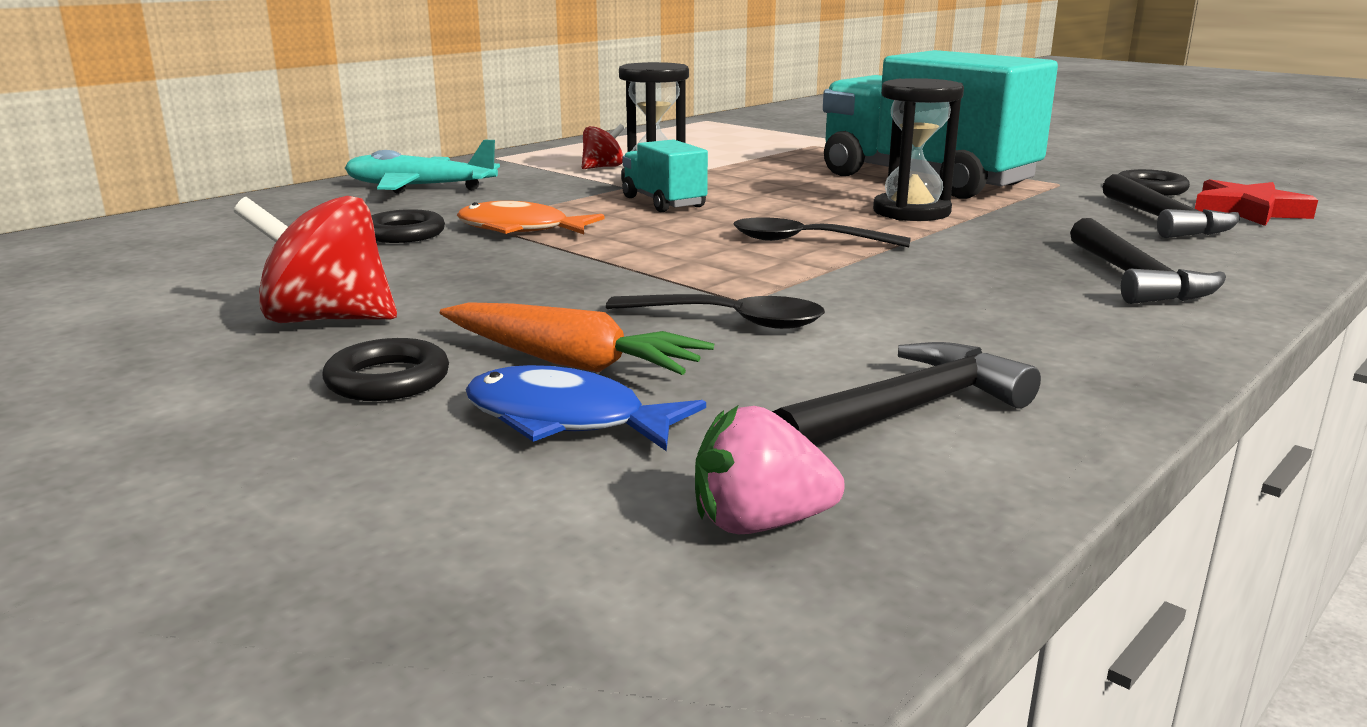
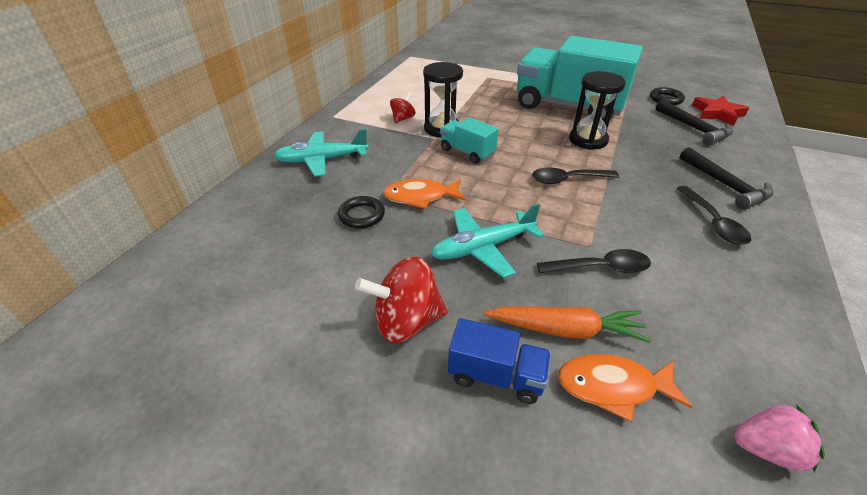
camera: 20 degrees left, 20 degrees up
black ring [322,338,449,401] -> blue truck [448,318,551,404]
blue fish [466,365,706,451] -> orange fish [558,354,692,422]
pink strawberry [695,405,845,534] -> pink strawberry turned 150 degrees counterclockwise [734,404,825,472]
black hammer [772,342,1041,446] -> none
none -> turquoise plane [431,204,544,278]
none -> black spoon [677,186,751,245]

